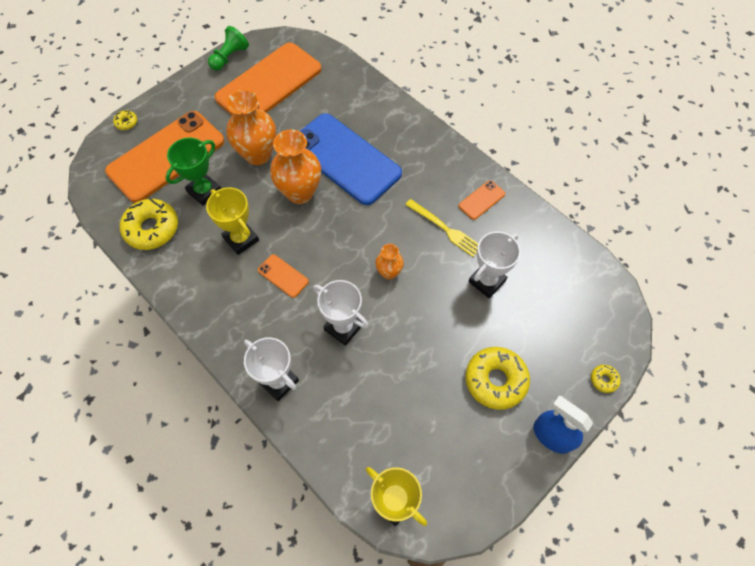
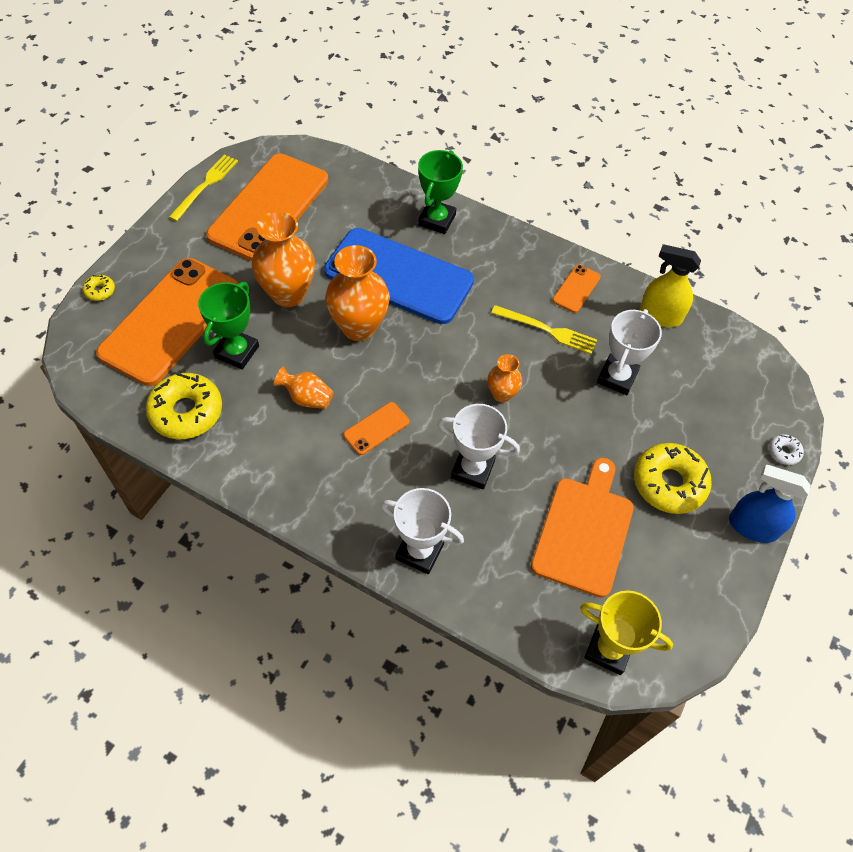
camera: 20 degrees left, 5 degrees down
yellow trophy [206,187,259,255] -> orange vase [274,367,334,409]
green pawn [208,26,249,71] -> yellow fork [169,155,238,221]
orange phone [258,254,309,298] -> orange phone turned 60 degrees counterclockwise [343,402,410,455]
yellow donut [591,365,620,393] -> white donut [769,434,804,465]
none -> green trophy [418,150,463,234]
none -> orange cutting board [531,458,634,598]
none -> yellow spray bottle [640,244,701,327]

